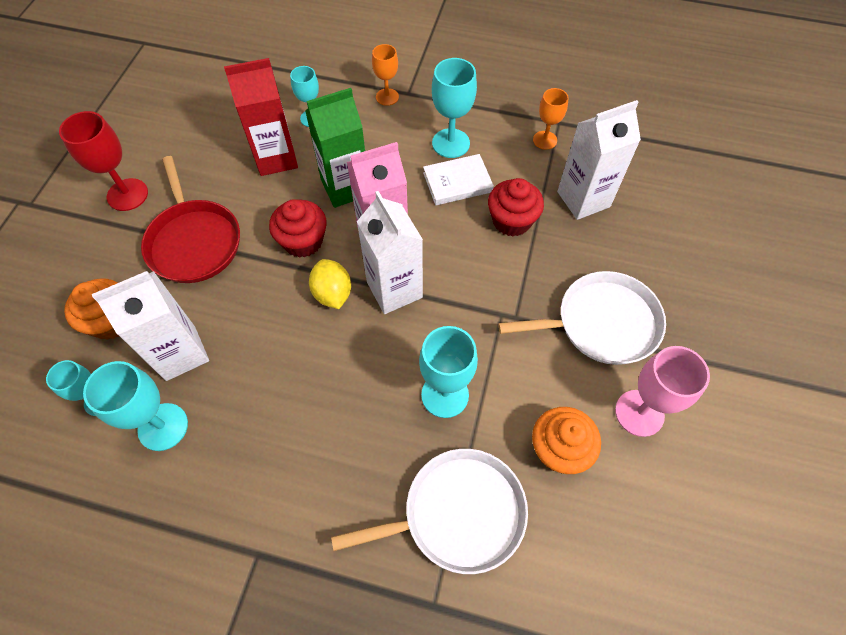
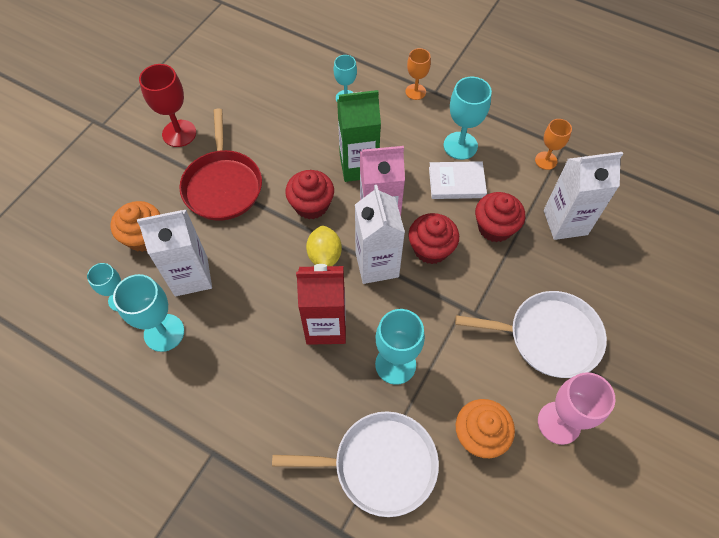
camera: 15 degrees right, 0 degrees up
red carton [224,58,298,176] -> red carton moved to [296,264,346,345]
none -> red cupcake [408,213,459,264]

